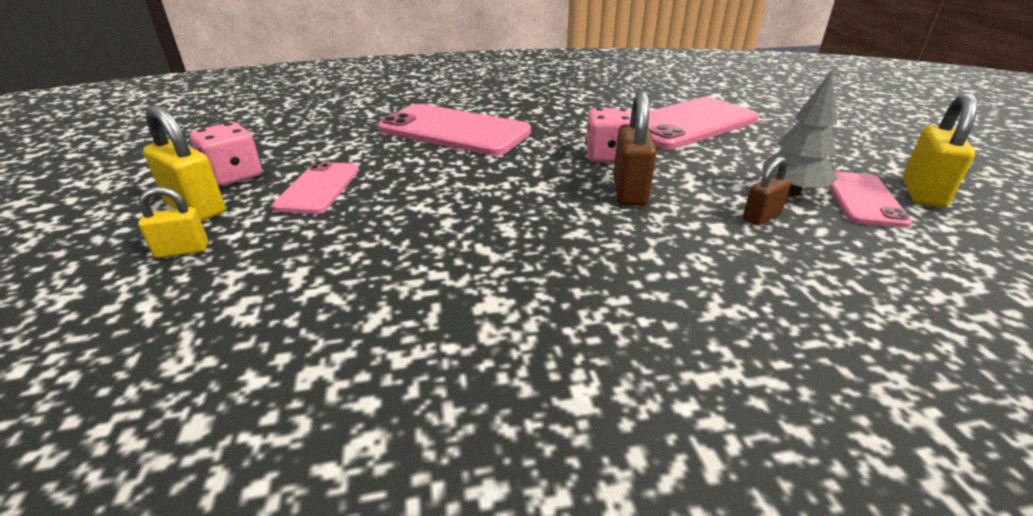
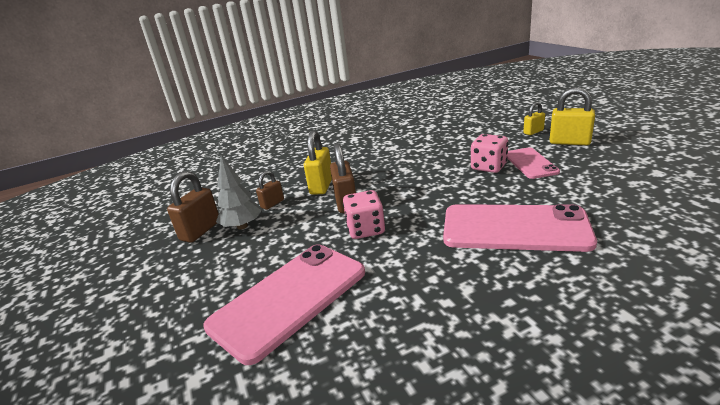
camera: 170 degrees right, 5 degrees down
pink dice [190,122,262,186] -> pink dice moved to [471,134,508,173]
pink phone [828,171,912,228] -> brown padlock [167,171,219,243]
yellow padlock [903,93,978,208] -> yellow padlock moved to [304,130,332,195]

